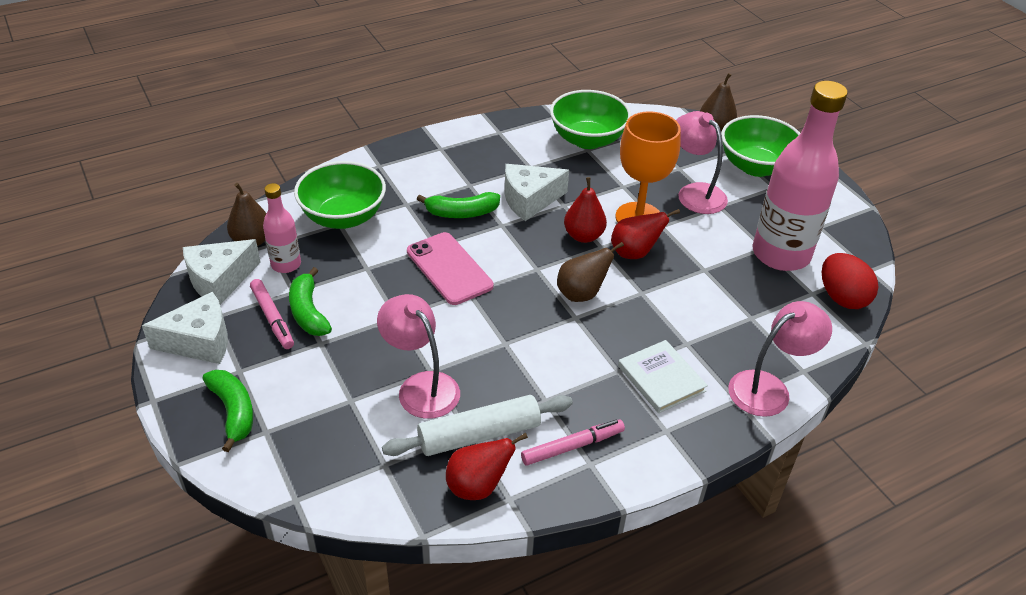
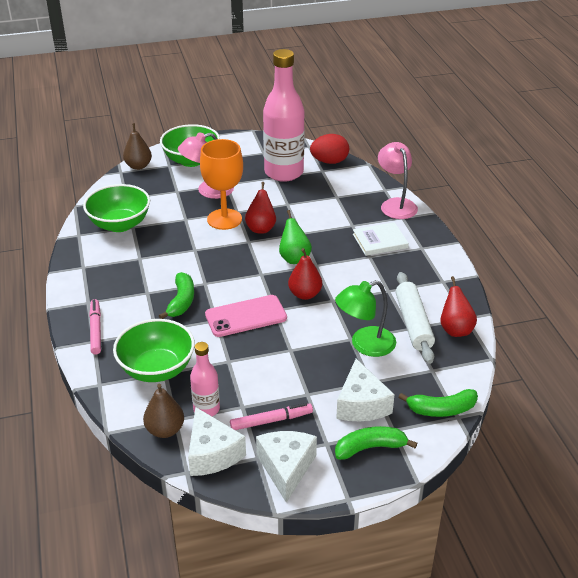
camera: 75 degrees left, 5 degrees down
green banana [289,267,332,336] -> green banana moved to [398,389,478,417]
pink lamp [377,294,460,419] -> green lamp [335,280,396,357]
white cheese [505,164,569,221] -> white cheese moved to [336,359,395,421]
pink marker [521,419,625,466] -> pink marker moved to [89,299,101,354]
brown pear [557,242,624,302] -> green pear [279,210,312,264]
red pear [564,177,607,243] -> red pear moved to [288,248,322,300]

